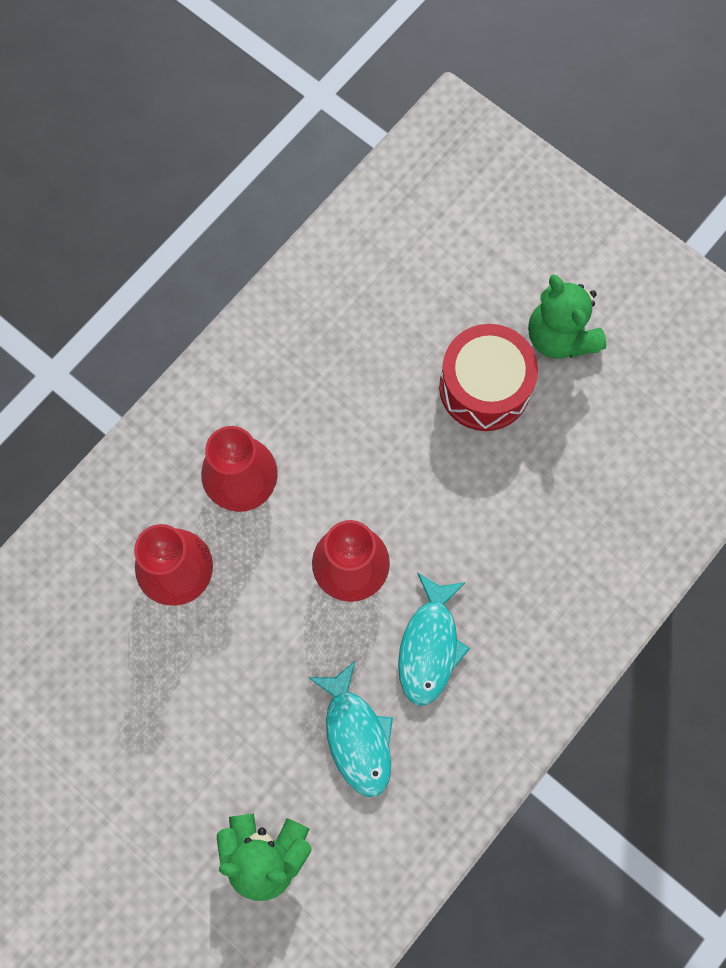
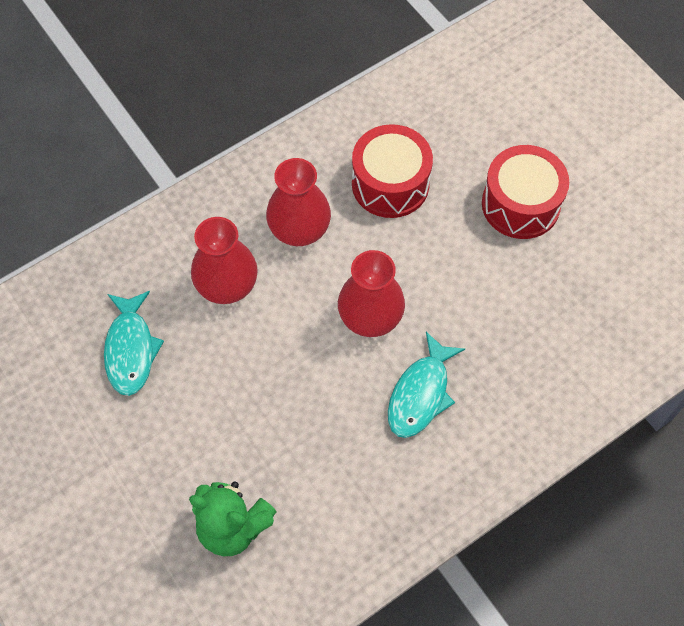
camera: 15 degrees right, 10 degrees down
turquoise fish [308,660,393,797] -> turquoise fish moved to [104,291,164,396]
green teddy bear [528,274,606,359] -> none
none -> red drum [352,124,433,218]

